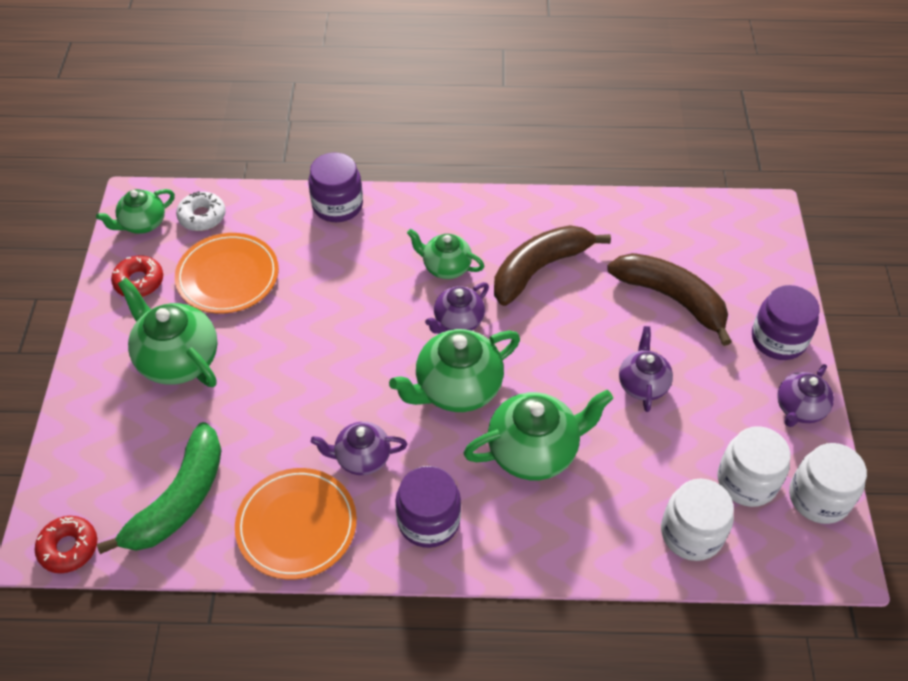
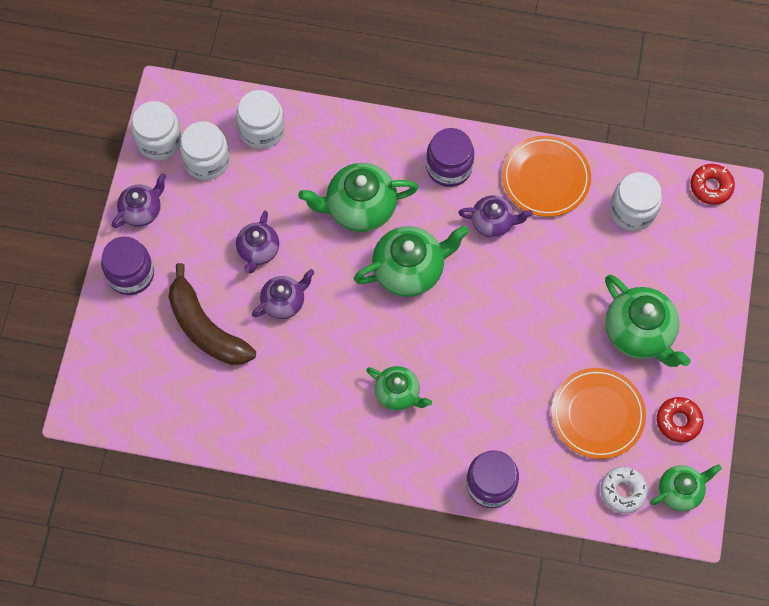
camera: 170 degrees left, 15 degrees up
green banana [97,422,222,554] -> white jar [610,172,662,231]
purple teapot [425,282,489,334] -> purple teapot moved to [252,269,315,319]
brown banana [494,225,611,306] -> none

